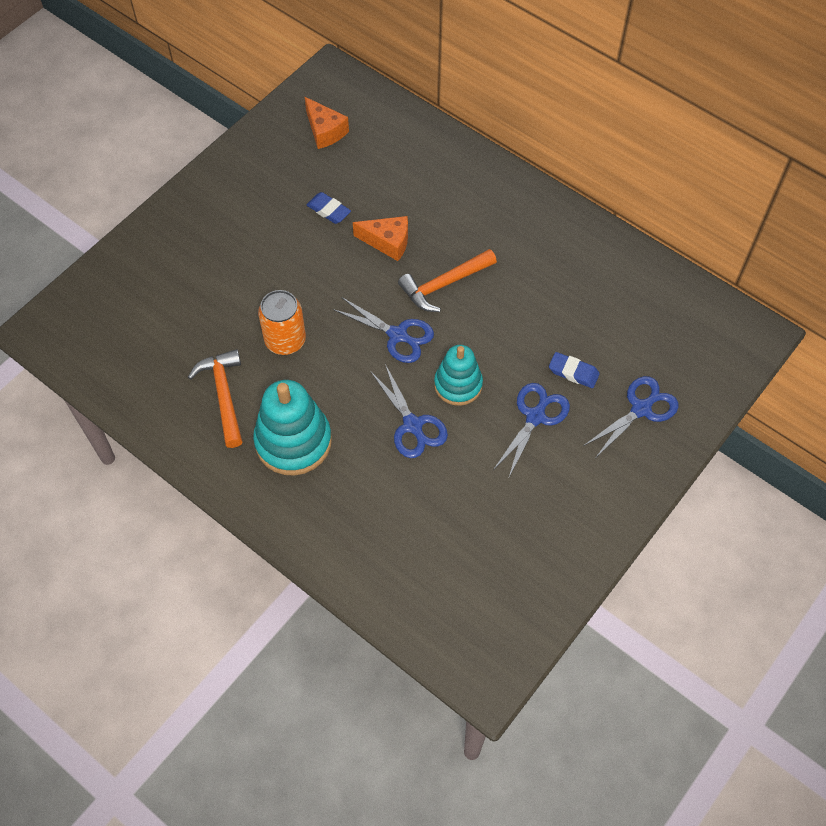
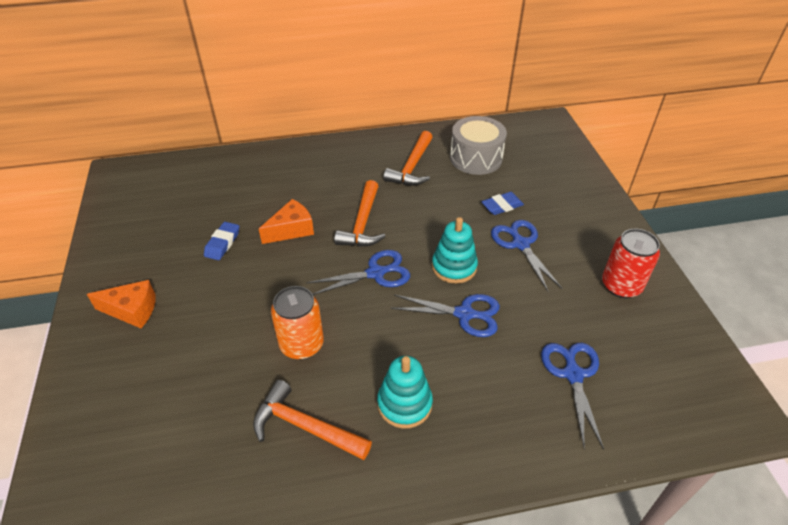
camera: 50 degrees left, 15 degrees down
turquoise stacking toy [253,380,332,476] -> turquoise stacking toy [377,356,433,429], size x0.65
orange cheese [305,97,349,149] -> orange cheese moved to [87,280,156,328]
blue eraser [306,192,351,224] -> blue eraser turned 60 degrees counterclockwise [204,222,239,260]
blue scissors [583,376,678,457] -> blue scissors moved to [541,343,604,450]
none -> orange hammer [384,131,433,185]
none -> grey drum [450,116,507,175]
none -> red can [602,229,660,298]

